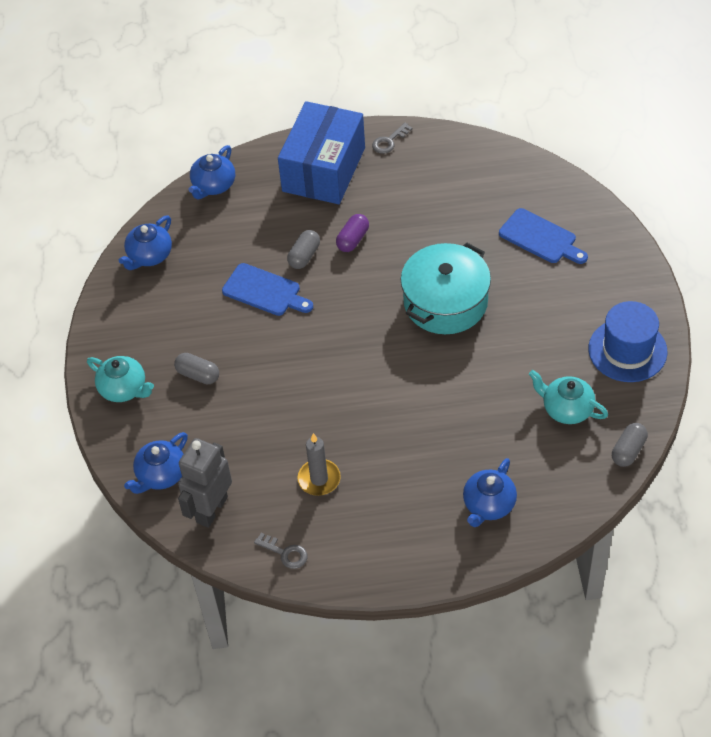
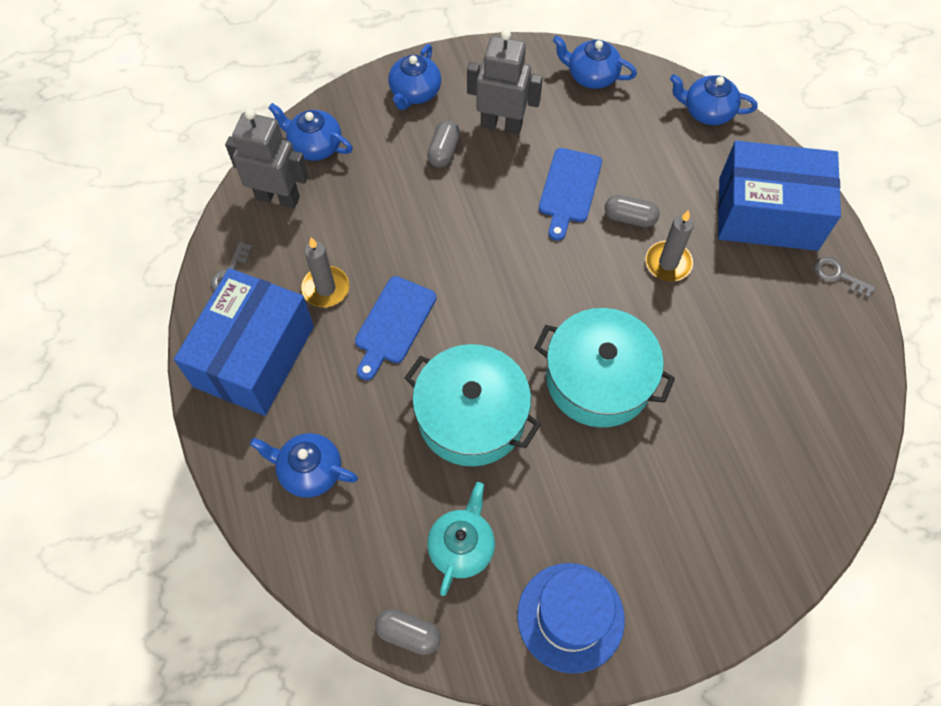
camera: 75 degrees right, 10 degrees up
turquoise teapot [87,356,154,402] -> blue teapot [388,44,441,110]
purple capsule [336,214,369,252] -> grey candle [646,210,694,281]
blue cutting board [499,208,588,264] -> blue cutting board moved to [355,276,436,380]
none -> blue box [174,268,314,416]
none -> turquoise pot [405,344,541,466]
none -> grey robot [467,30,543,134]

